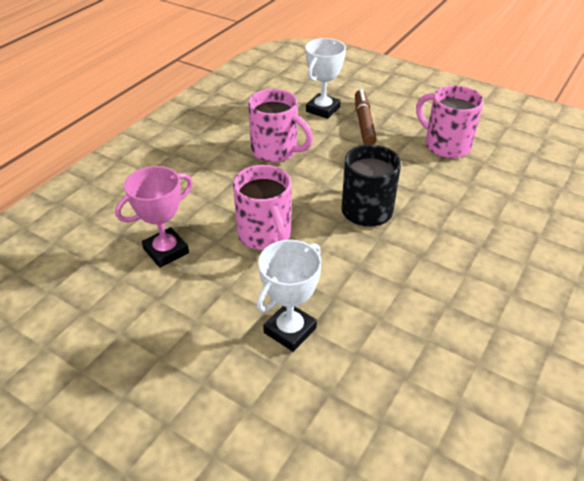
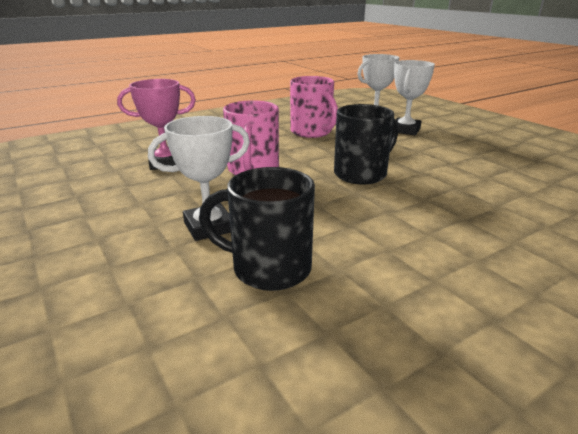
camera: 25 degrees right, 15 degrees down
brown marker [355,89,377,145] -> white trophy [394,60,435,135]
pink mug [416,86,484,158] -> none
none -> black mug [199,167,315,291]

